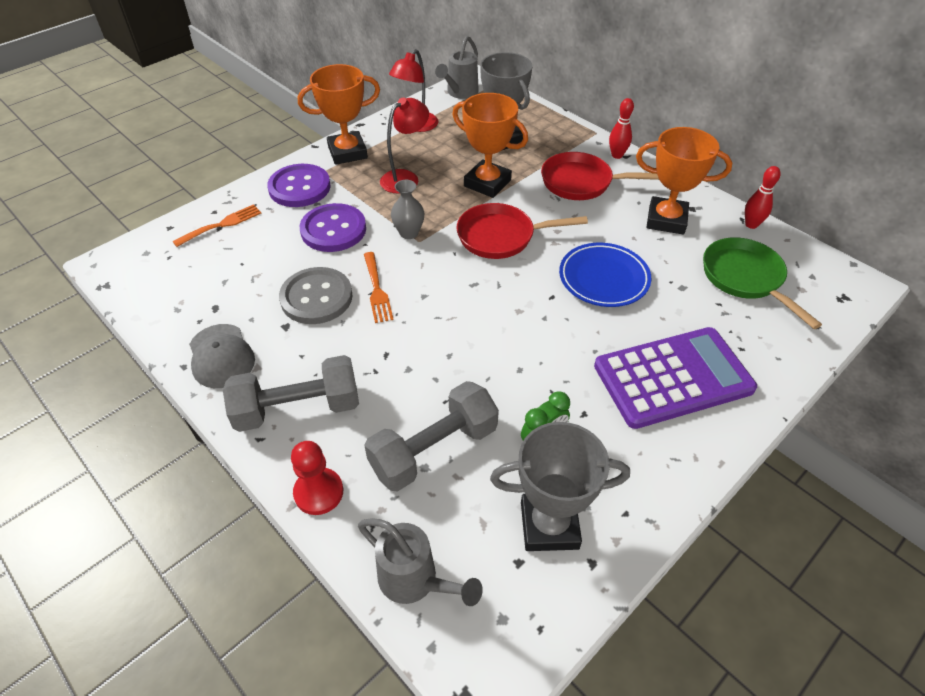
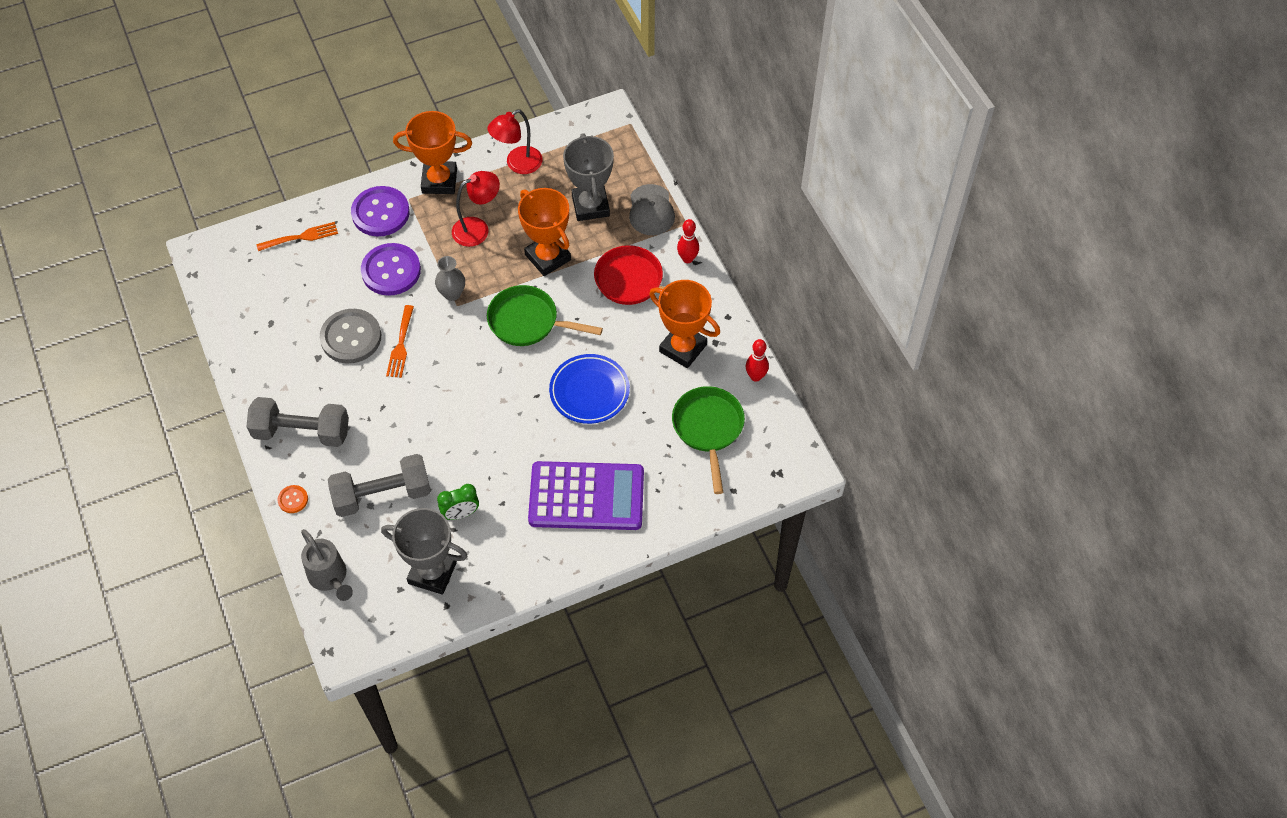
camera: 20 degrees right, 10 degrees up
grey cap [189,324,255,388] -> grey cap moved to [629,184,675,235]
red pawn [291,441,343,515] -> orange button [278,485,308,513]
grey watering can [435,36,479,99] -> none
red pan [457,203,588,259] -> green pan [487,285,603,346]

